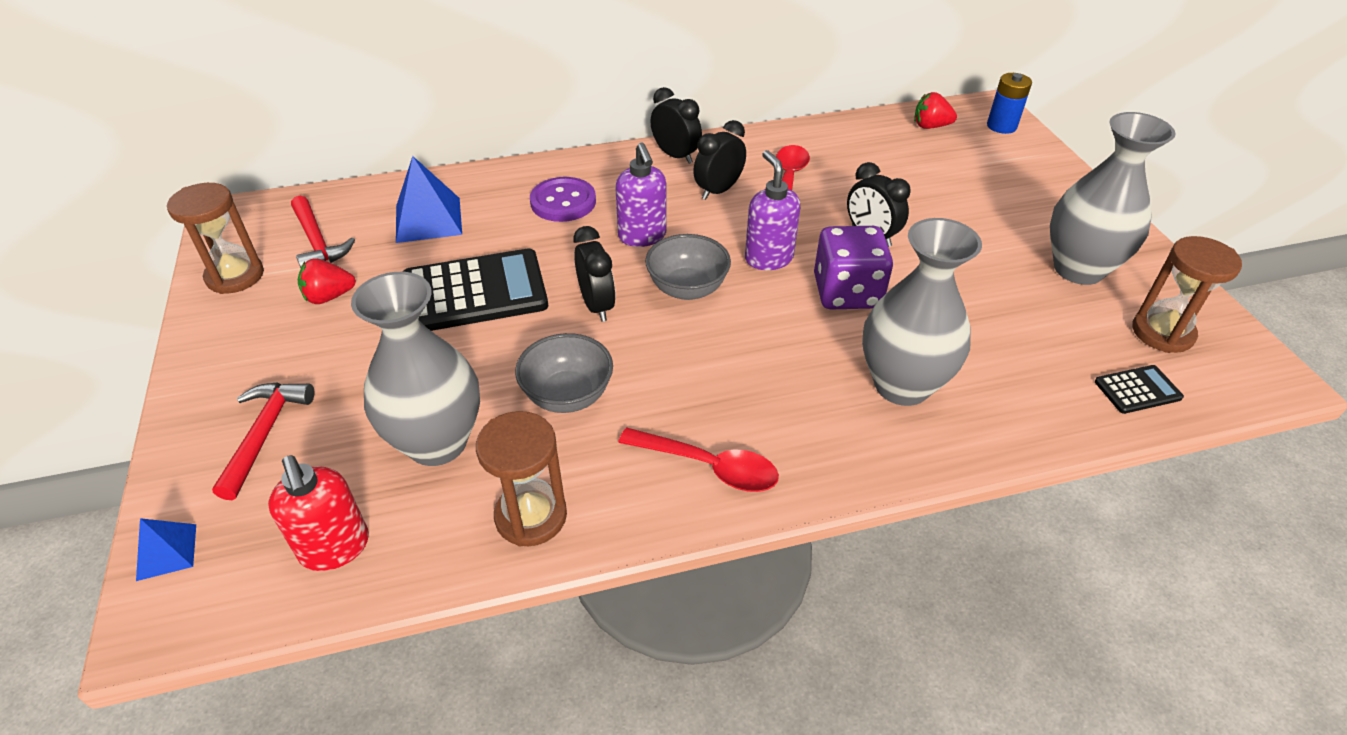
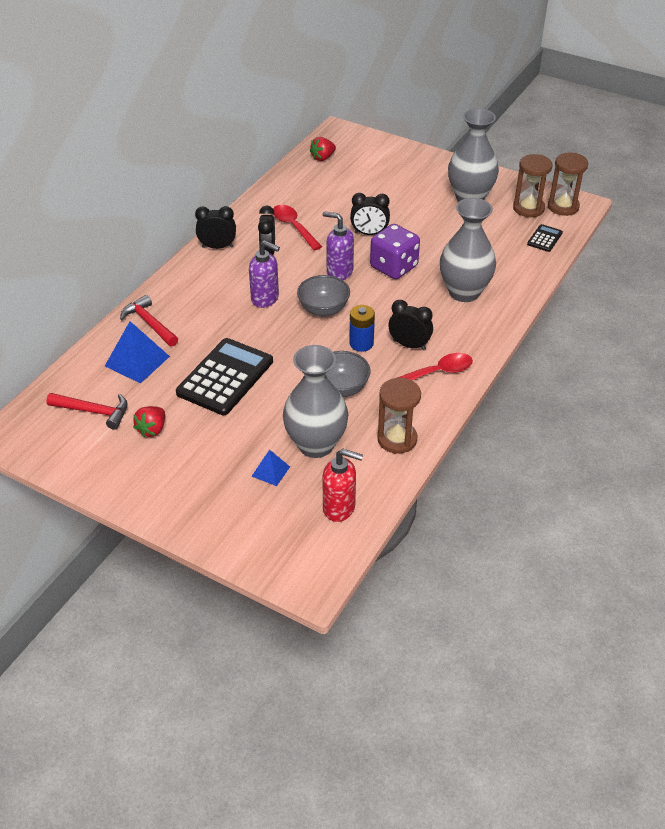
camera: 45 degrees left, 0 degrees up
blue pyramid [136,518,196,581] -> blue pyramid moved to [252,449,290,486]
brown hourglass [167,183,264,294] -> brown hourglass moved to [548,153,588,216]
red hammer [212,383,314,500] -> red hammer moved to [120,295,178,347]
purple button [530,177,596,222] -> none
black clock [573,226,615,322] -> black clock moved to [388,300,433,350]
blue battery [987,73,1032,134] -> blue battery moved to [349,305,375,352]

